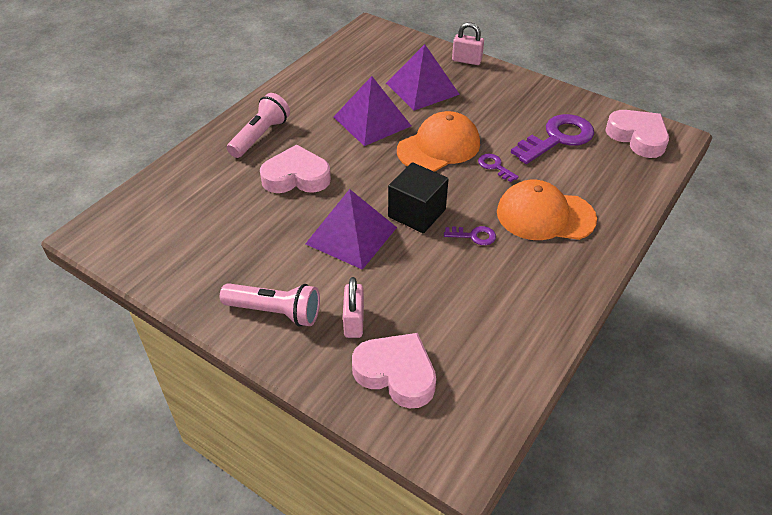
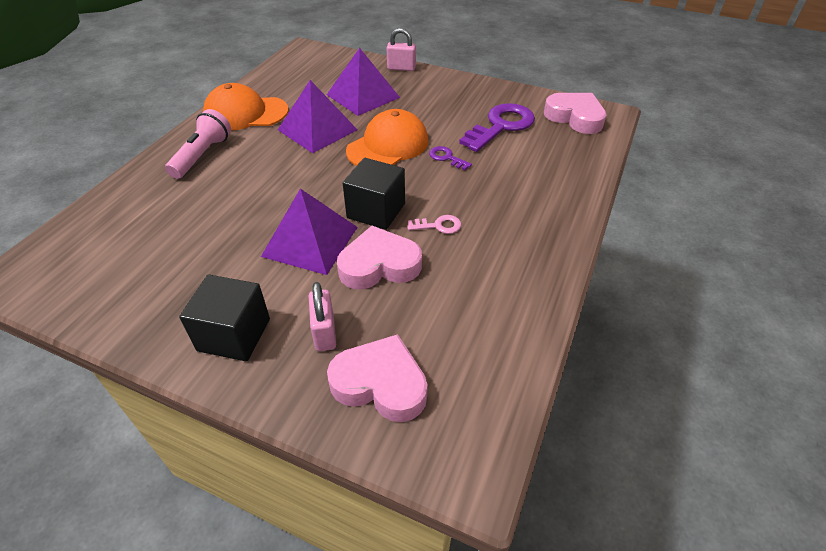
camera: 10 degrees left, 0 degrees up
pink flashlight [220,283,320,327] -> black cube [179,274,270,361]
pink heart [260,145,331,193] -> pink heart moved to [337,226,422,289]
purple key [444,226,496,245] -> pink key [407,215,461,234]
orange cap [497,180,597,240] -> orange cap moved to [203,83,288,131]

